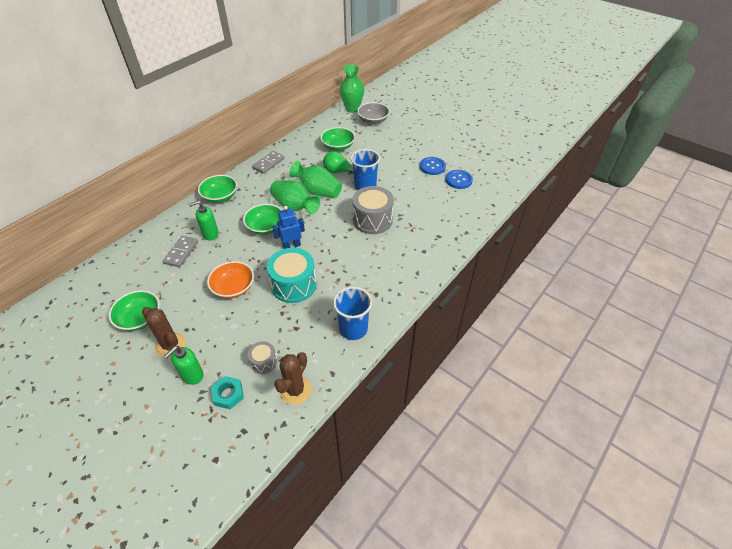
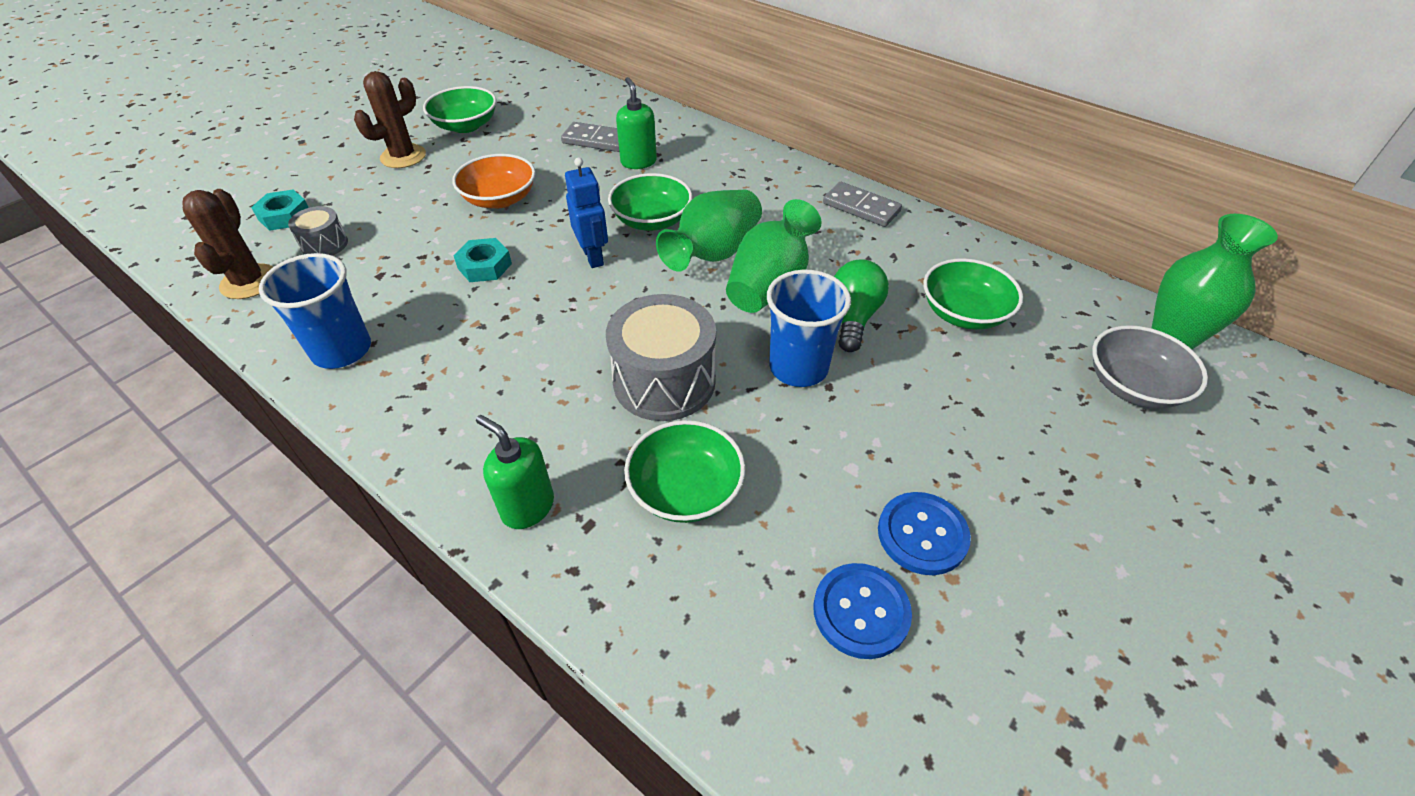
camera: 90 degrees right, 0 degrees up
green soap dispenser [165,346,204,385] -> green soap dispenser moved to [476,415,554,529]
green bowl [198,175,237,203] -> green bowl moved to [624,420,745,523]
turquoise drum [267,248,316,303] -> turquoise nut [453,238,512,282]
brown cactus [274,352,312,405] -> brown cactus turned 60 degrees clockwise [182,189,273,299]

